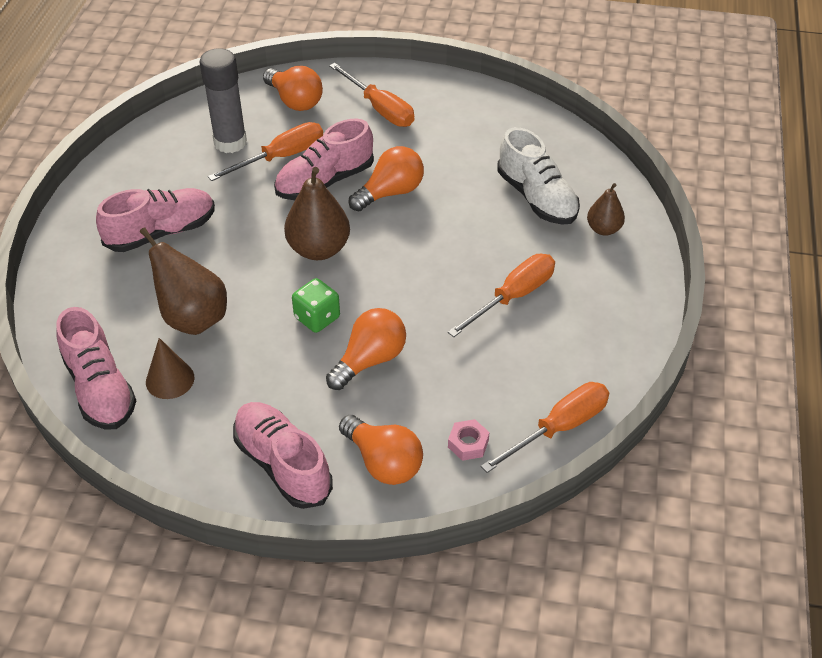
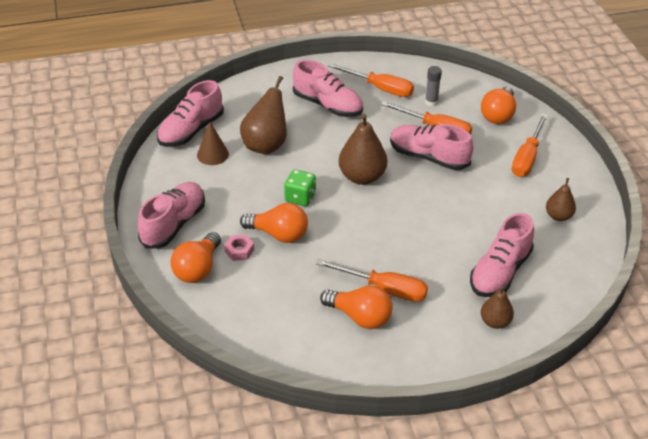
camera: 65 degrees right, 5 degrees down
grey glue stick [199,48,247,153] -> grey glue stick [425,66,442,106], size x0.53
orange light bulb [349,146,424,212] -> orange light bulb moved to [320,285,393,329]
pink nut [448,419,490,461] -> pink nut moved to [224,235,254,261]
orange screwdriver [481,382,609,473] -> orange screwdriver moved to [328,63,414,97]
white shoe [497,127,580,224] -> pink shoe [470,213,534,297]
none -> brown pear [546,178,576,221]

